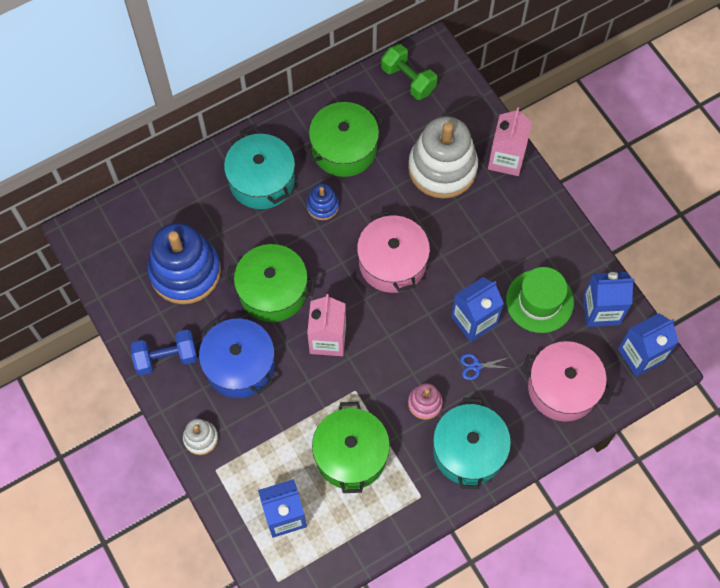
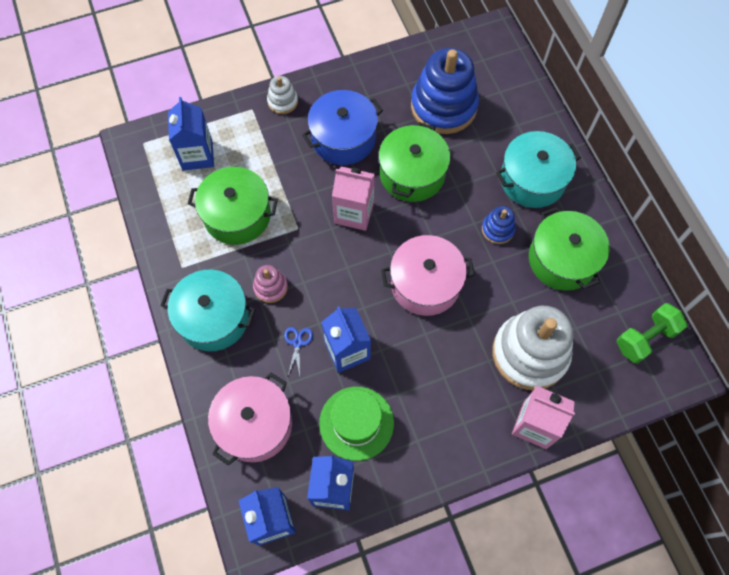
camera: 100 degrees right, 0 degrees up
blue dumbbell [130,330,197,375] -> none

